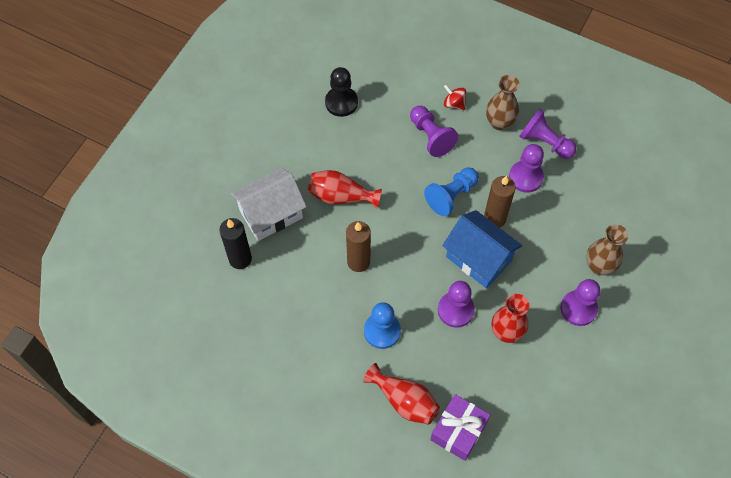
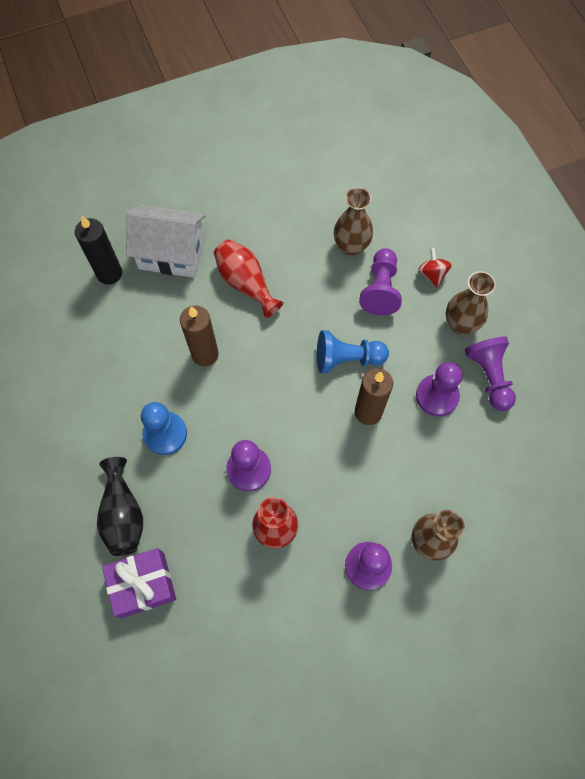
camera: 40 degrees right, 5 degrees up
black pawn [325,67,358,117] -> none
red vase [363,363,440,425] -> black vase [97,457,143,556]
blue house [442,210,522,288] -> none
none -> brown vase [334,187,373,256]

